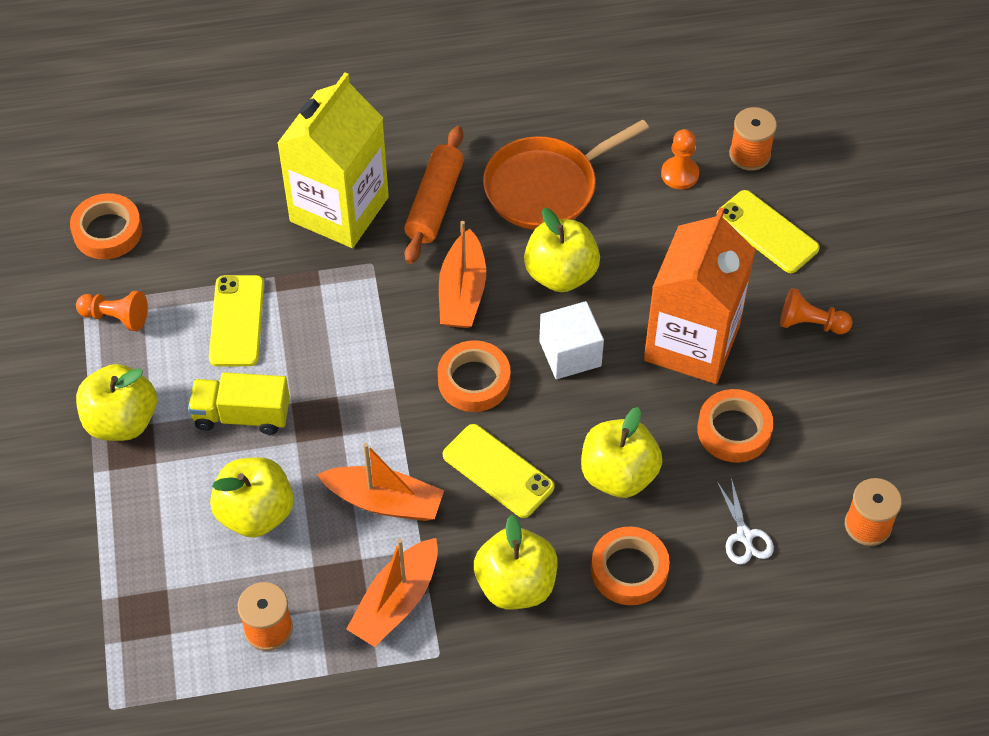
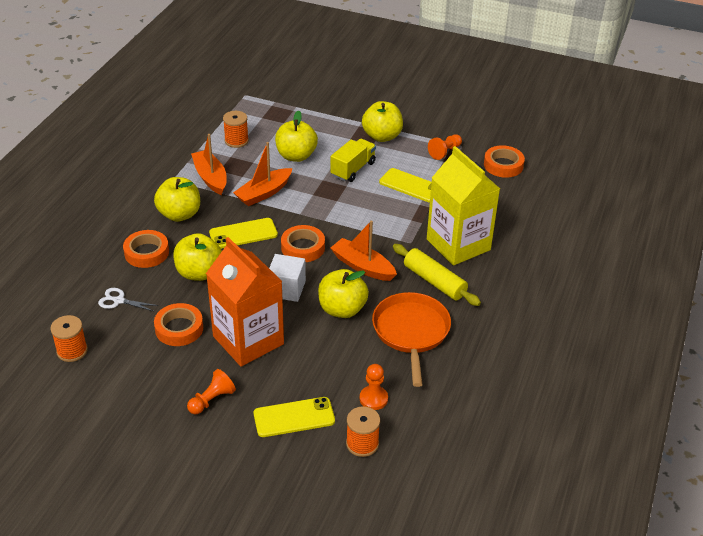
camera: 120 degrees right, 15 degrees down
orange rolling pin [404,126,464,264] -> yellow rolling pin [393,244,481,306]

